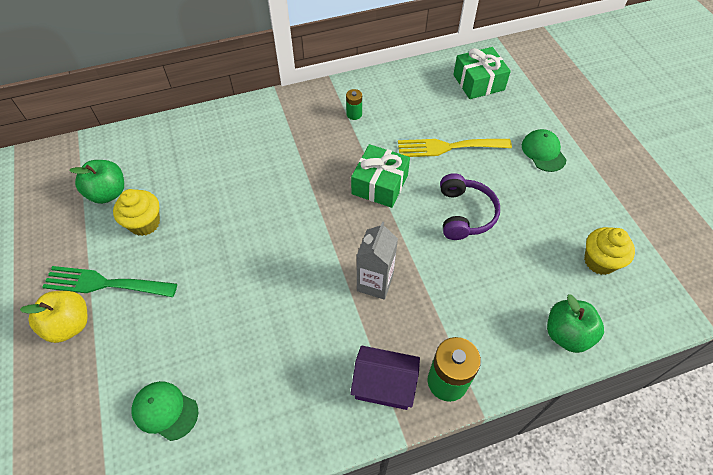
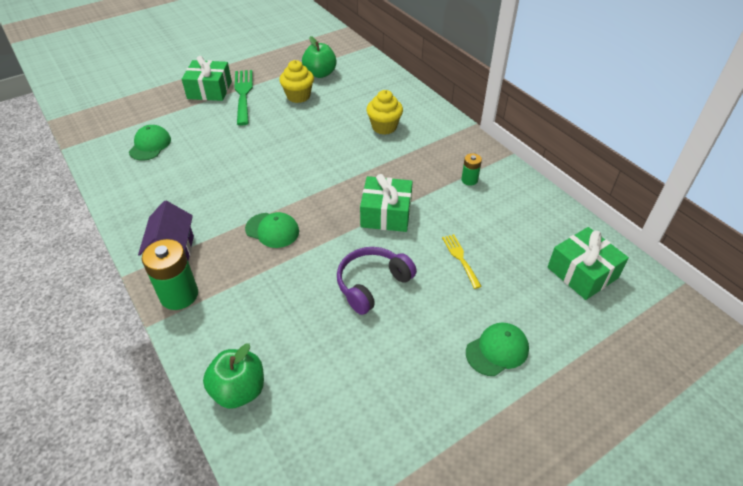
camera: 75 degrees right, 10 degrees down
yellow apple [20,291,88,343] -> green gift [182,56,232,101]
grey carton [357,222,398,300] -> green cap [245,212,299,248]
yellow fork [398,139,512,157] -> yellow fork [442,234,482,289], size x0.56
purple headphones [440,173,500,240] -> purple headphones turned 150 degrees clockwise [337,247,417,315]
yellow cupcake [584,227,635,275] -> yellow cupcake moved to [366,90,403,135]

